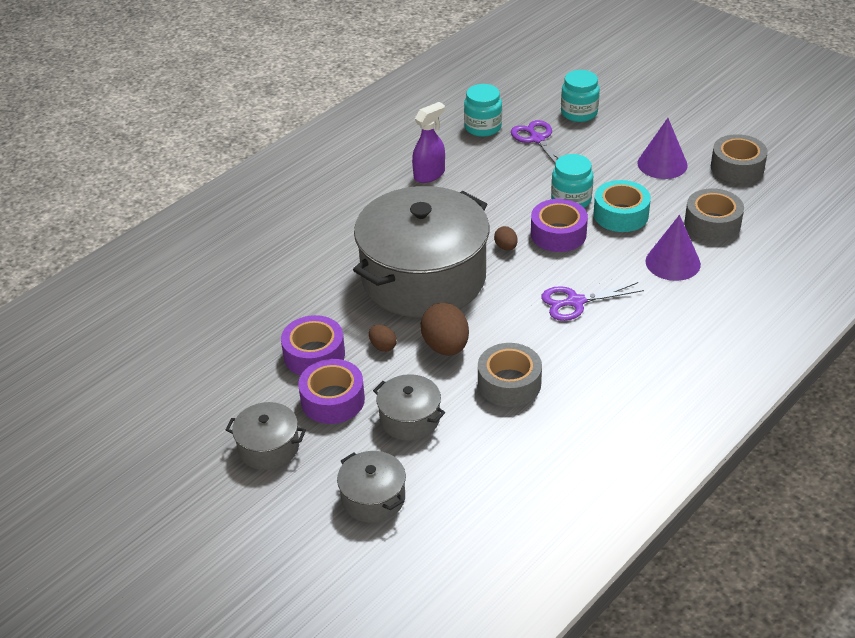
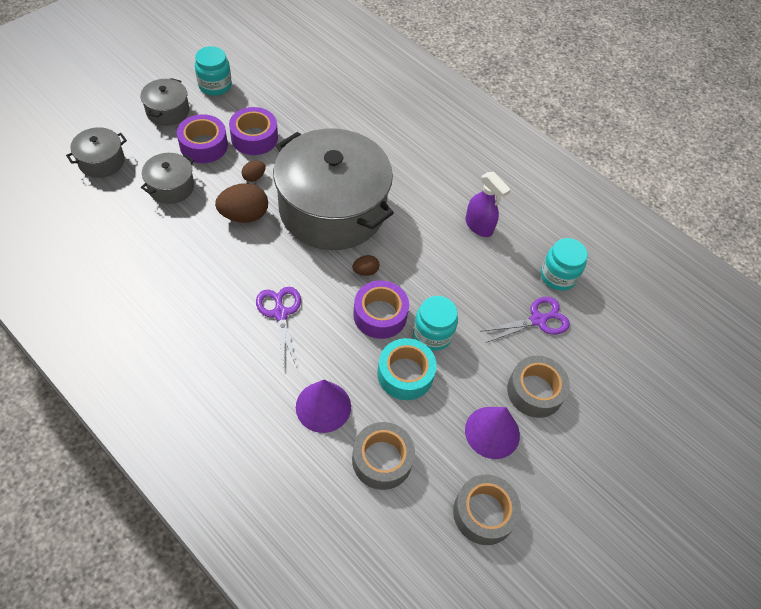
camera: 85 degrees right, 15 degrees up
grey tape [478,343,542,407] -> grey tape moved to [507,356,570,418]
turquoise jar [561,70,600,122] -> turquoise jar moved to [195,46,232,96]

